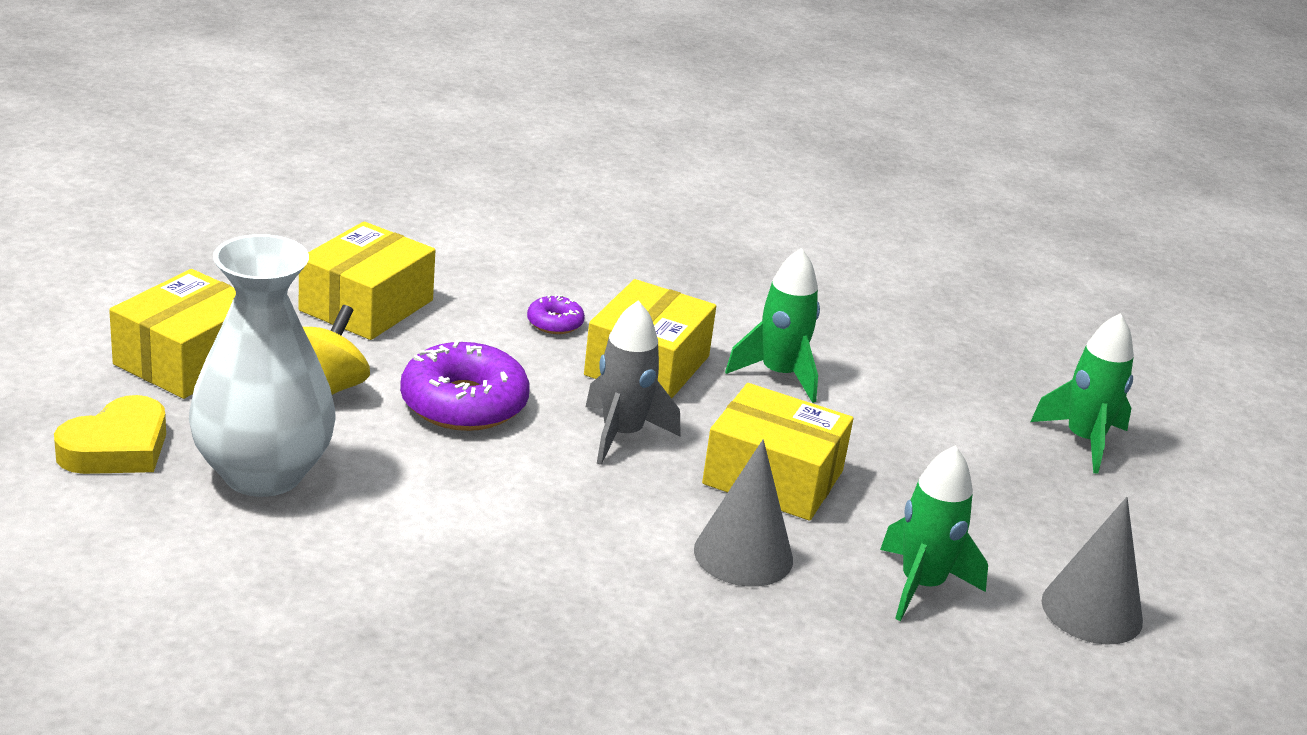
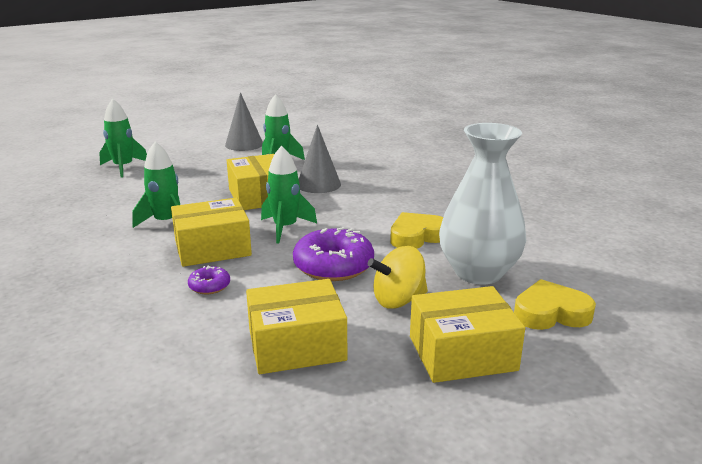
camera: 130 degrees left, 5 degrees down
grey rocket [586,301,681,465] -> green rocket [261,145,317,243]
none -> yellow heart [390,212,443,249]

